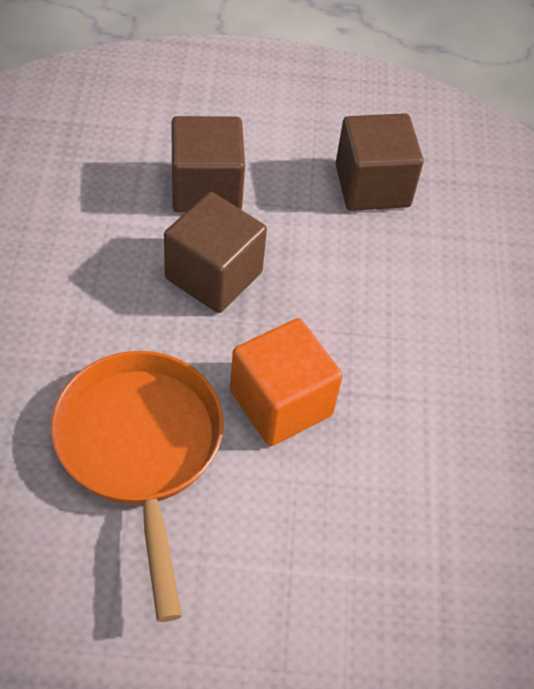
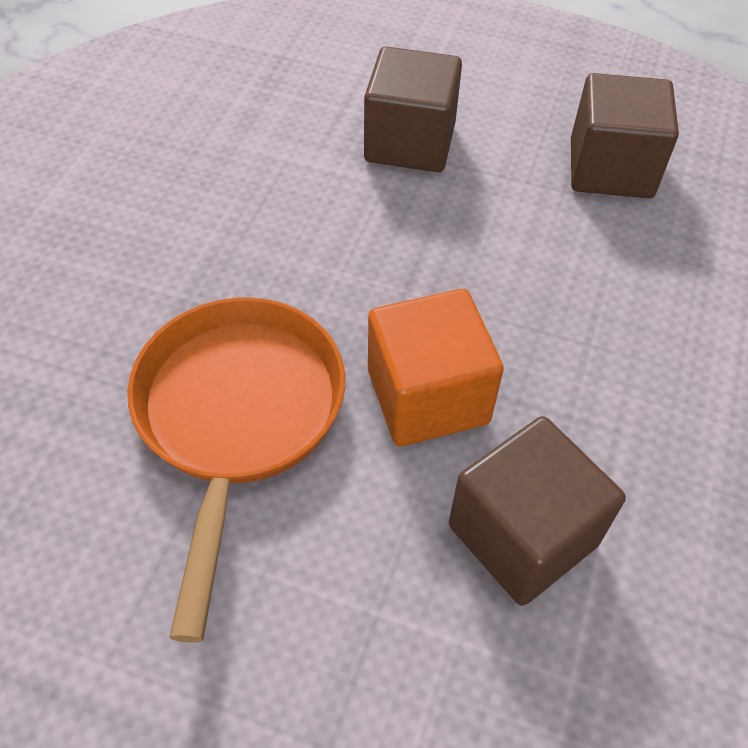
camera: 20 degrees right, 0 degrees up
brown cube [164,192,267,313] -> brown cube moved to [449,416,626,606]

